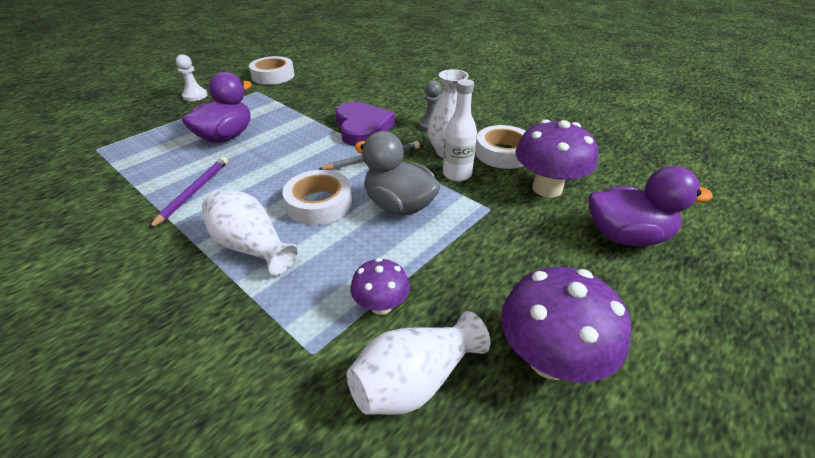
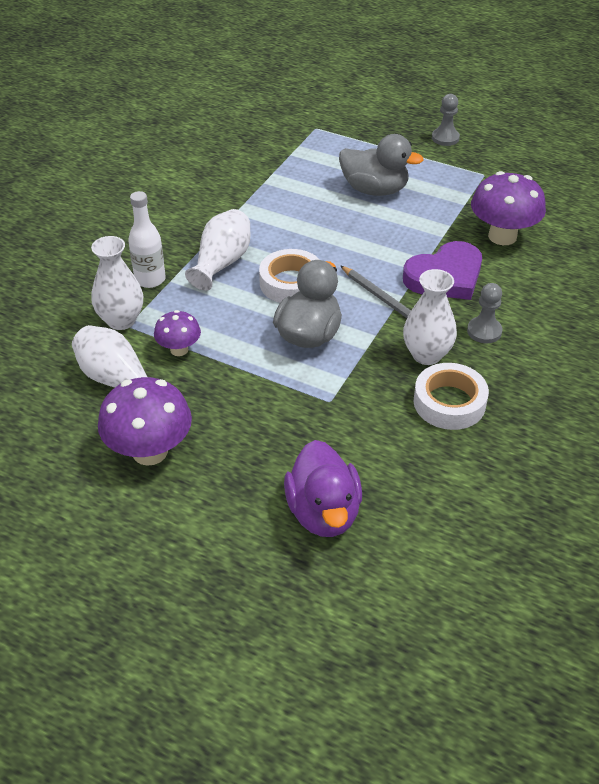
camera: 75 degrees right, 5 degrees up
purple pencil [149,157,228,229] -> none
white pawn [176,54,208,101] -> grey pawn [432,94,460,146]
purple duck [182,72,252,143] -> grey duck [339,134,423,196]
white tape [249,56,295,85] -> none
white bottle [443,79,477,182] -> white bottle moved to [128,191,166,288]
purple mushroom [515,119,598,198] -> purple mushroom moved to [471,171,546,245]
none -> white vase [91,236,143,330]

